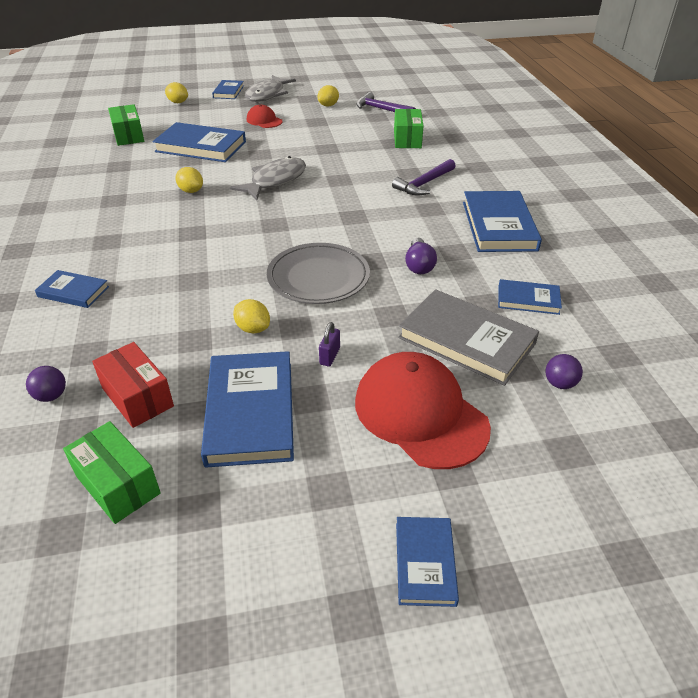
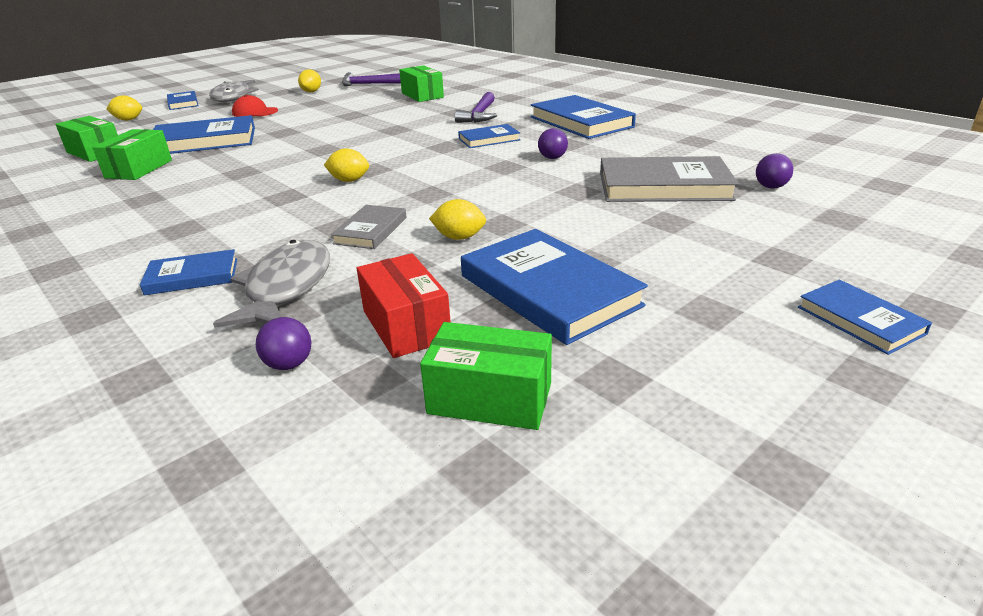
camera: 30 degrees left, 10 degrees down
red box [92,342,174,428] -> red box turned 45 degrees clockwise [356,253,451,358]
yellow lemon [175,167,203,193] -> yellow lemon moved to [324,148,369,182]
grey fish [230,156,306,200] -> grey fish moved to [213,240,330,328]
grey plate [267,243,370,304] -> none
purple padlock [319,322,340,367] -> none
red cap [355,352,491,469] -> none
purple light bulb [405,238,437,274] -> purple ball [538,128,568,159]
blue book [498,279,562,315] -> blue book moved to [458,124,520,148]
none -> green box [92,129,172,180]
none -> grey book [331,205,407,249]

